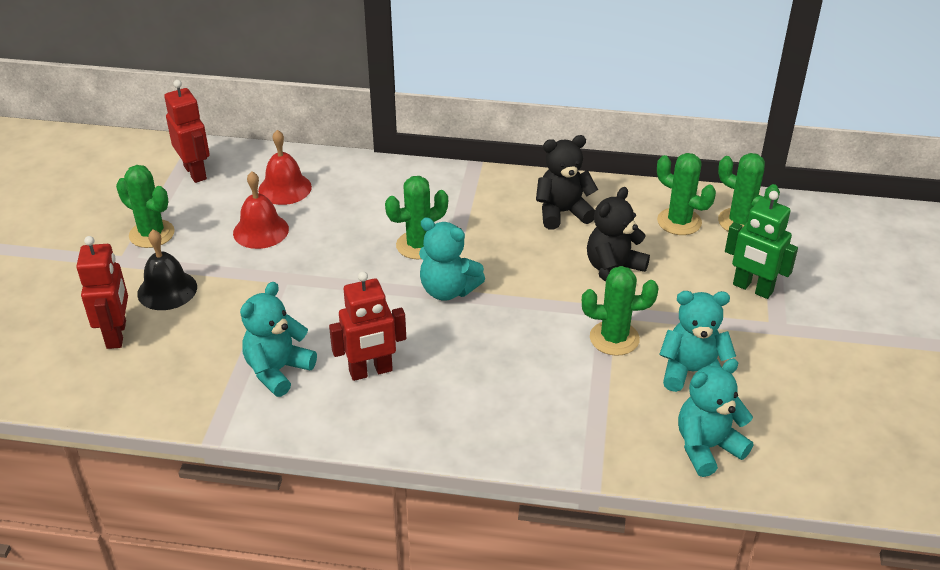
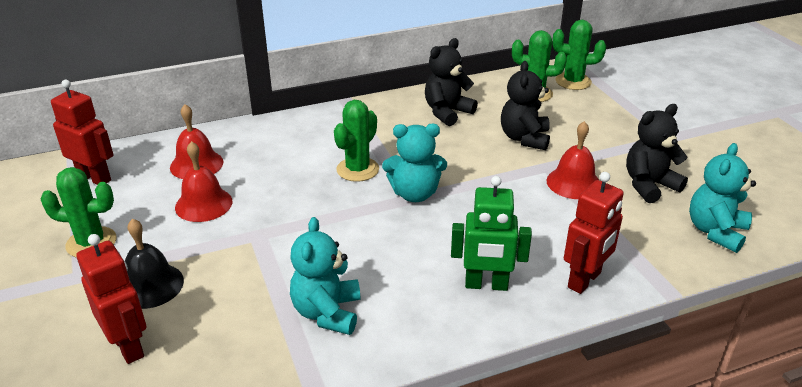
camera: 30 degrees left, 5 degrees down
red robot [329,272,406,381] -> red robot moved to [564,172,624,294]
green cactus [582,266,658,356] -> red bell [547,121,599,199]
turquoise teddy bear [659,291,736,392] -> black teddy bear [626,104,688,203]
green robot [725,191,798,299] -> green robot moved to [451,176,532,291]

